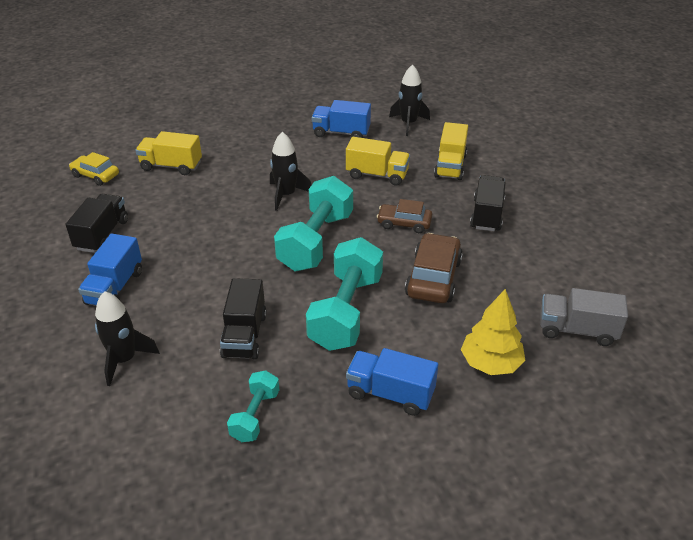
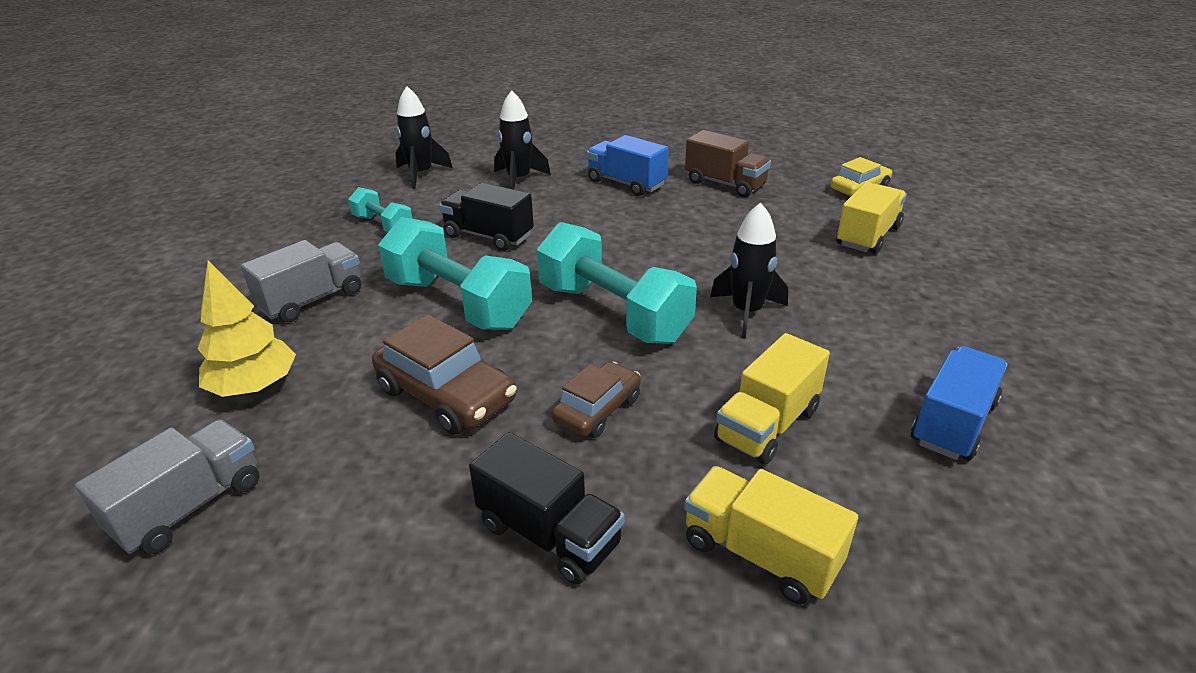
camera: 115 degrees right, 5 degrees down
black truck [65,194,128,253] -> brown truck [685,130,771,197]
blue truck [346,348,438,416] -> grey truck [241,240,362,322]
black rocket [389,64,430,136] -> black rocket moved to [396,86,452,189]

